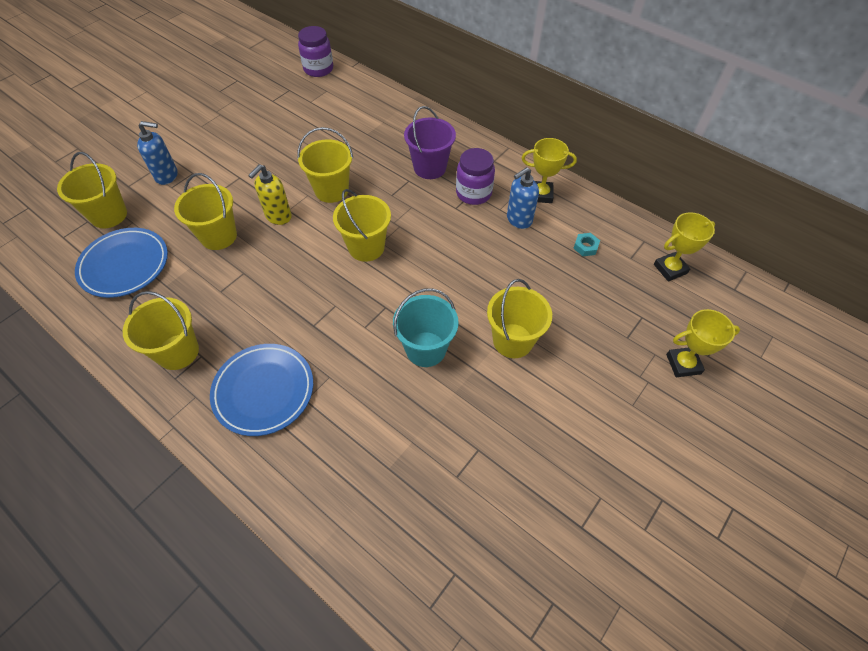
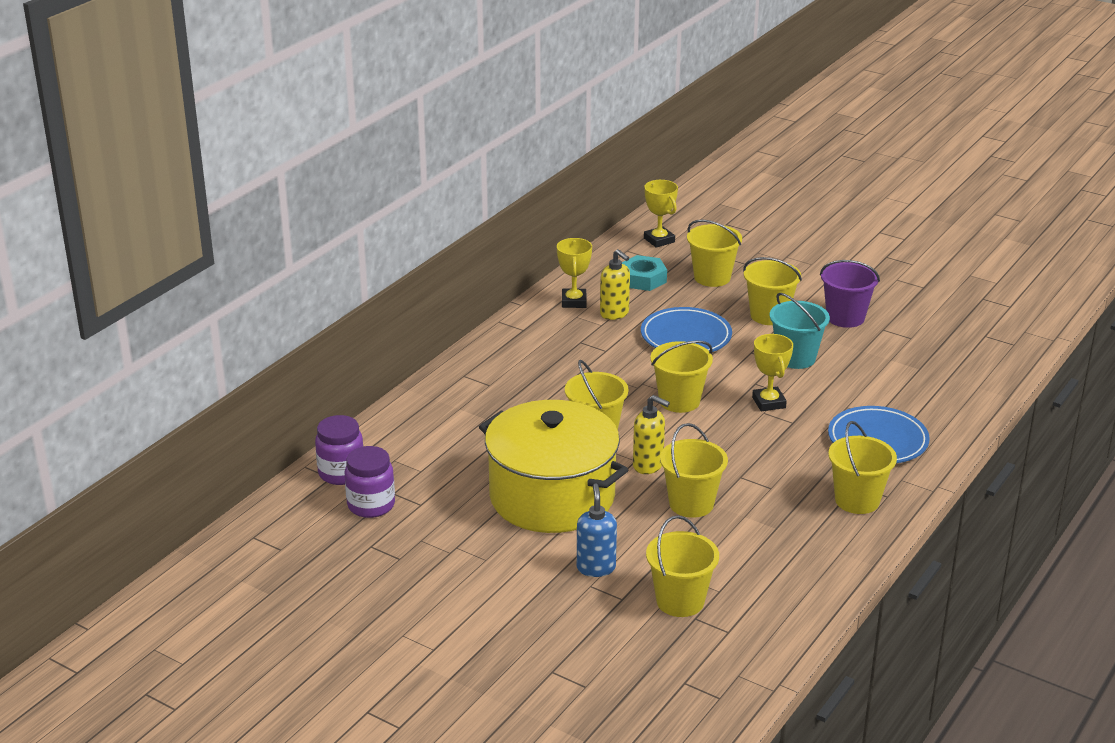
camera: 95 degrees left, 25 degrees down
blue plate [75,228,168,298] -> blue plate moved to [641,307,732,352]
purple bucket [404,106,456,179] -> purple bucket moved to [820,260,880,328]
purple jar [456,148,495,205] -> purple jar moved to [345,446,395,518]
blue soap dispenser [507,167,539,229] -> yellow soap dispenser [600,249,630,320]
turquoise nut [573,233,600,256] -> turquoise nut [622,255,667,291], size x1.84
yellow trophy [666,309,740,377] -> yellow trophy moved to [752,334,793,411]
none -> yellow pot [479,400,628,533]
none -> yellow bucket [687,220,742,287]

